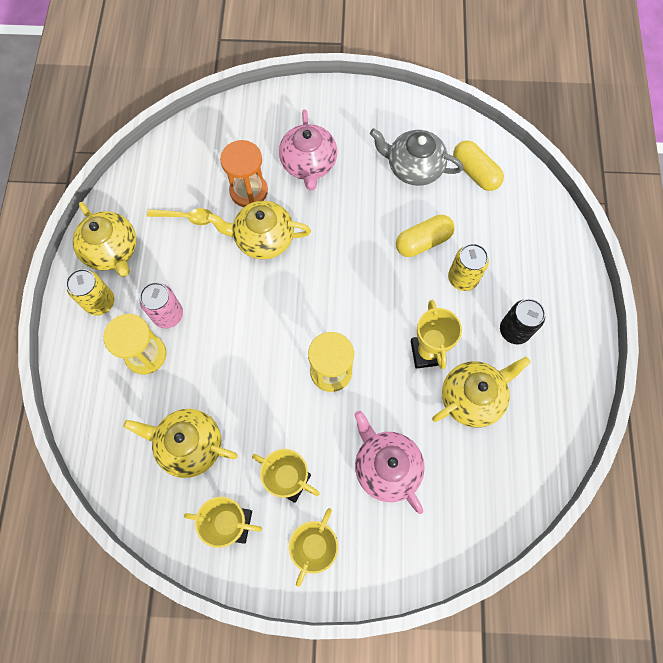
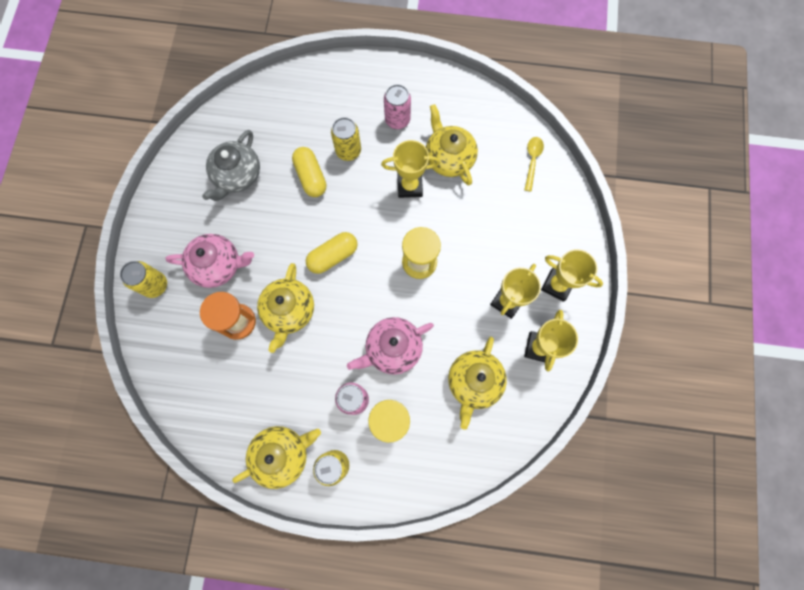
camera: 85 degrees left, 5 degrees up
yellow spoon [147,208,213,225] -> yellow spoon moved to [524,137,544,192]
pink teapot [354,411,425,514] -> pink teapot moved to [347,317,434,375]
yellow capsule [453,140,504,191] -> yellow capsule moved to [306,232,358,274]
black can [500,299,545,344] -> pink can [384,84,411,129]
none -> yellow can [120,261,167,298]

